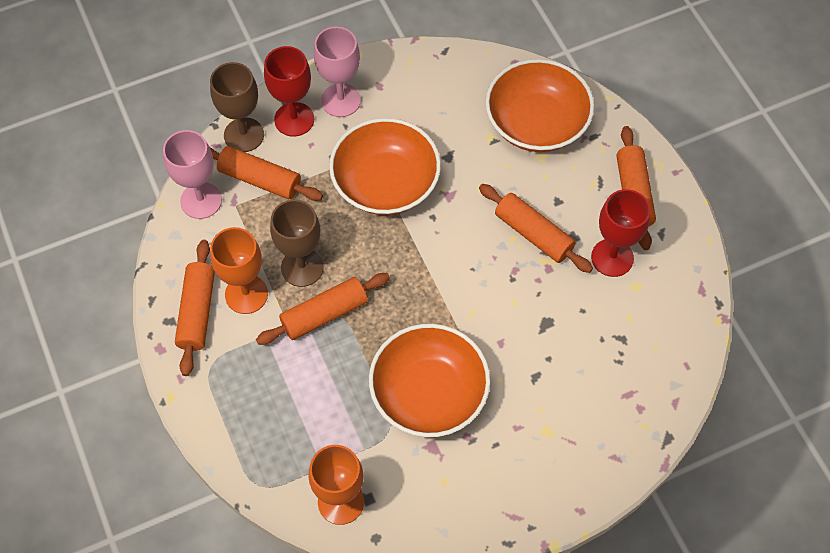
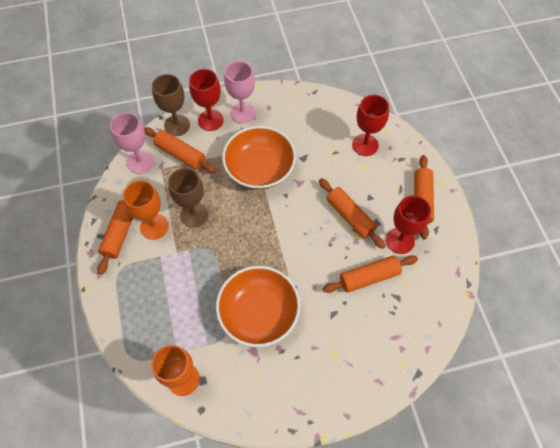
camera: 10 degrees right, 0 degrees up
orange rolling pin [256,273,390,345] -> orange rolling pin moved to [323,255,418,293]
orange bowl [485,59,594,152] -> red goblet [352,95,389,156]

